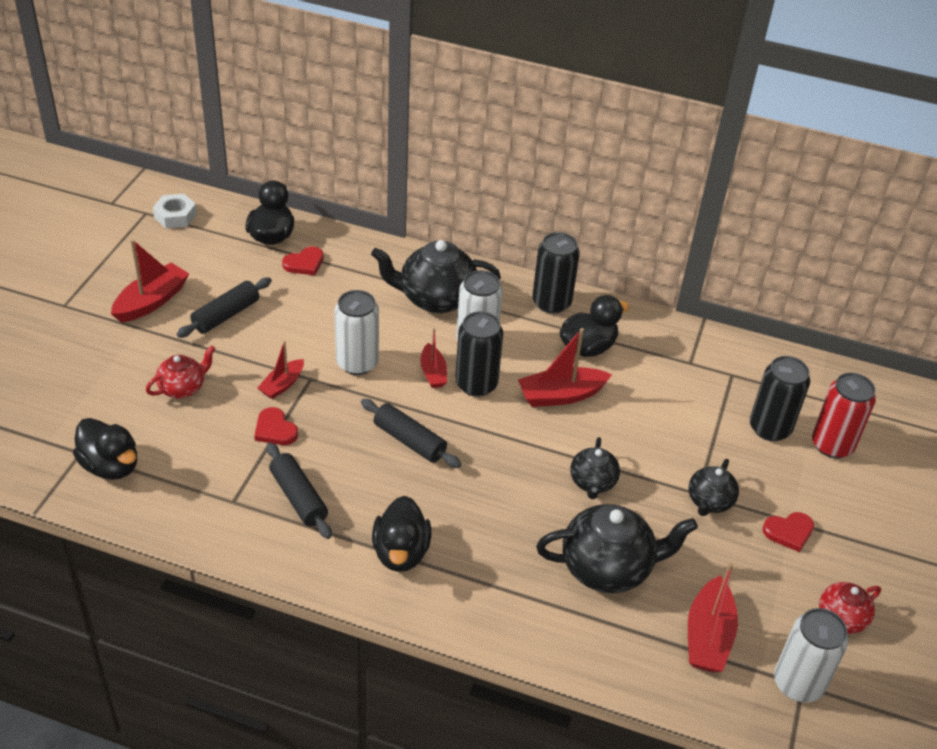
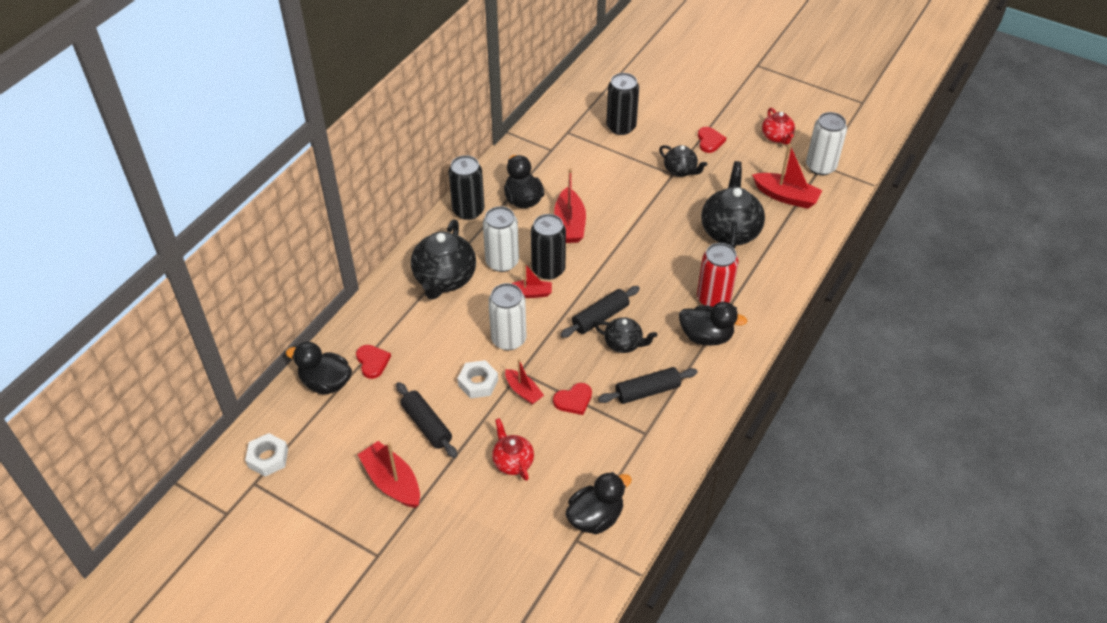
camera: 75 degrees left, 5 degrees up
black teapot [570,437,620,499] -> black teapot moved to [595,317,657,353]
red can [812,373,876,458] -> red can moved to [697,243,738,307]
none -> white nut [457,360,498,399]

